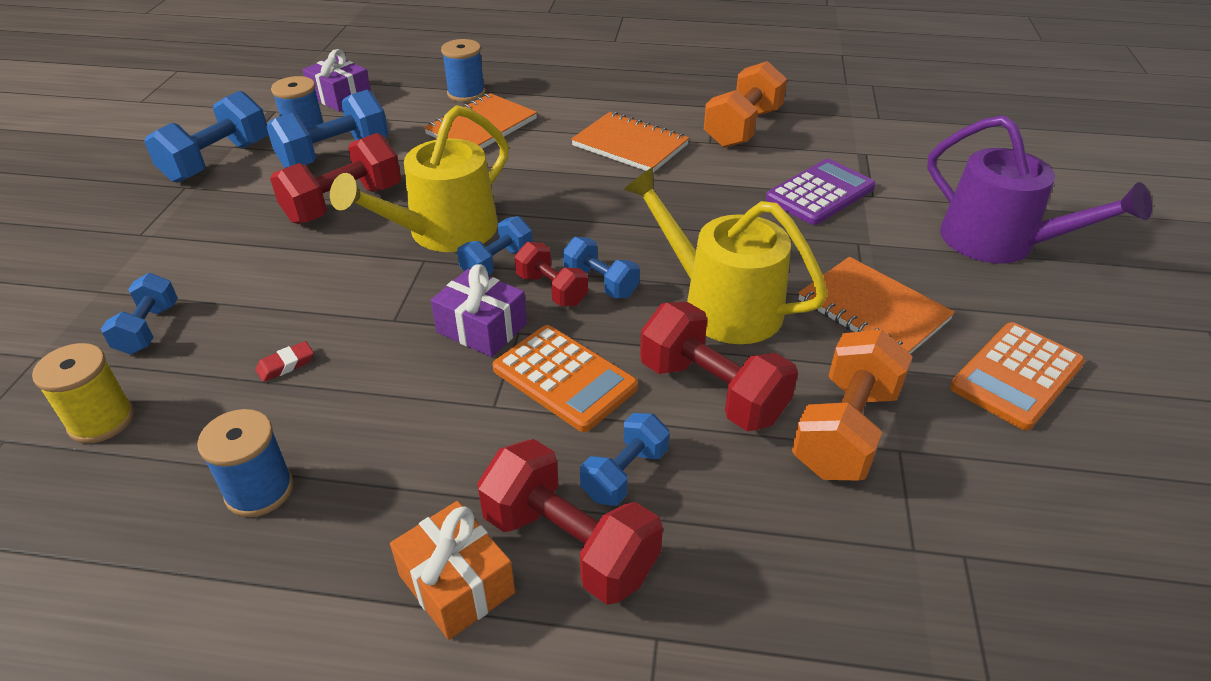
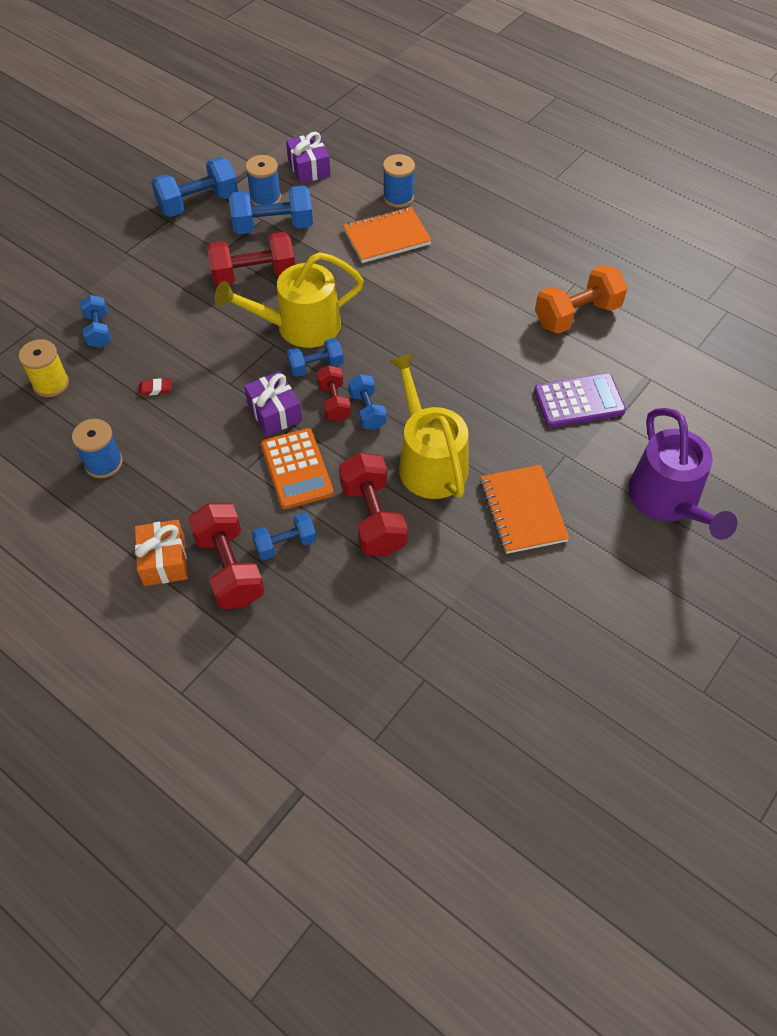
camera: 30 degrees right, 15 degrees up
blue dumbbell [101,273,178,354] -> blue dumbbell turned 45 degrees counterclockwise [80,295,111,348]
orange notebook [571,112,689,173] -> none
orange dumbbell [792,329,913,481] -> none
orange calculator [950,322,1085,430] -> none

